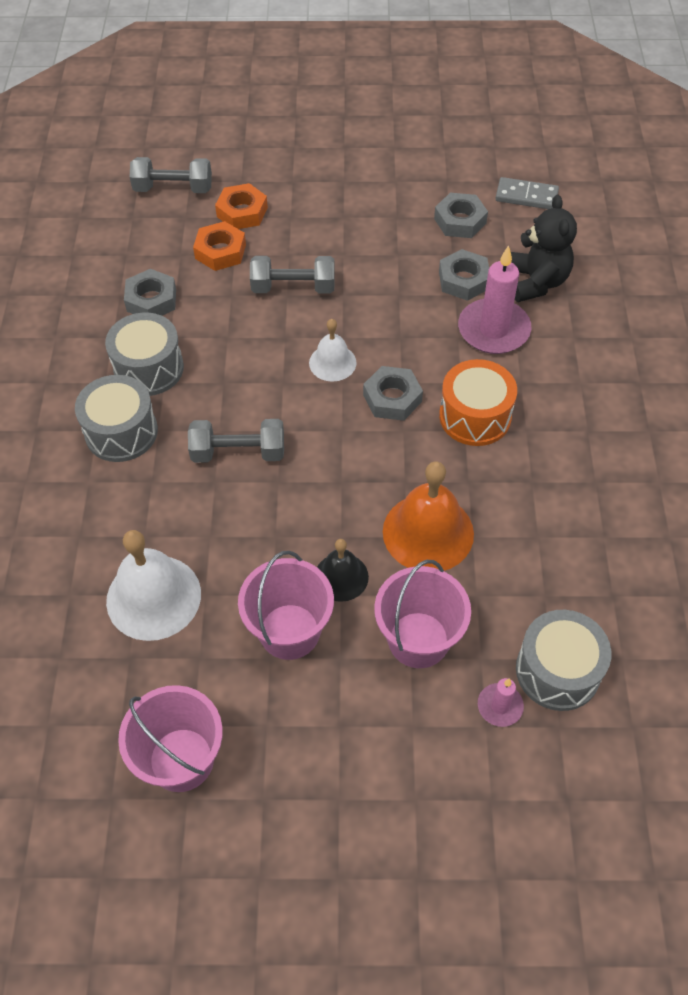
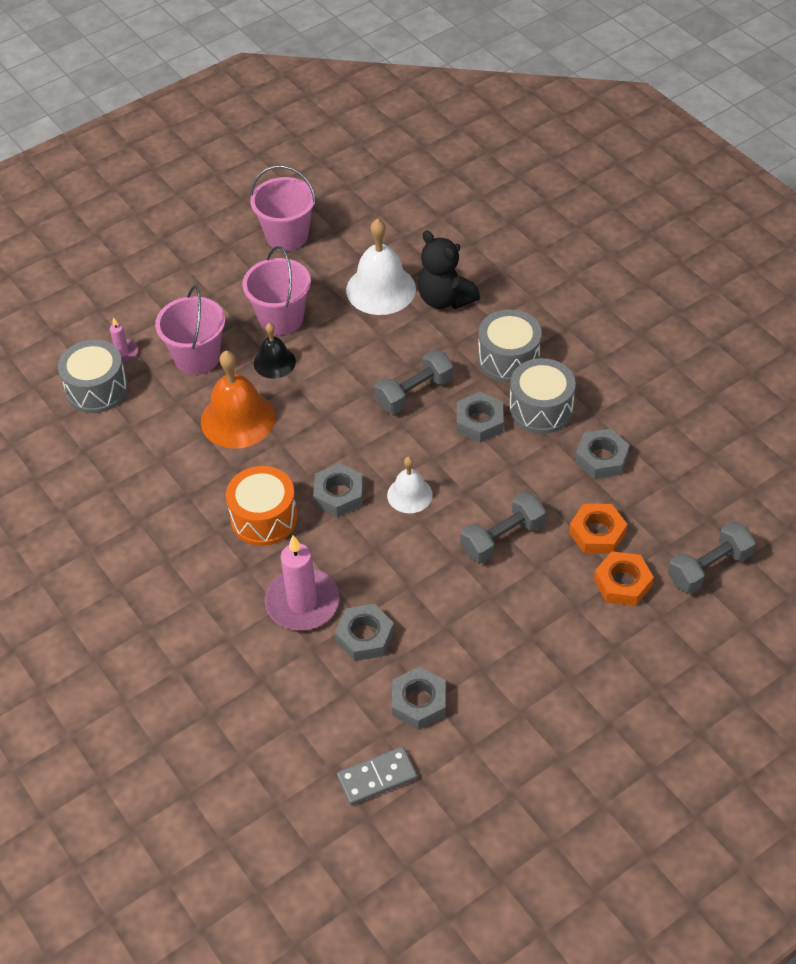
camera: 145 degrees right, 5 degrees down
black teddy bear [511,195,577,302] -> black teddy bear moved to [418,230,480,309]
none -> grey nut [457,392,504,443]

